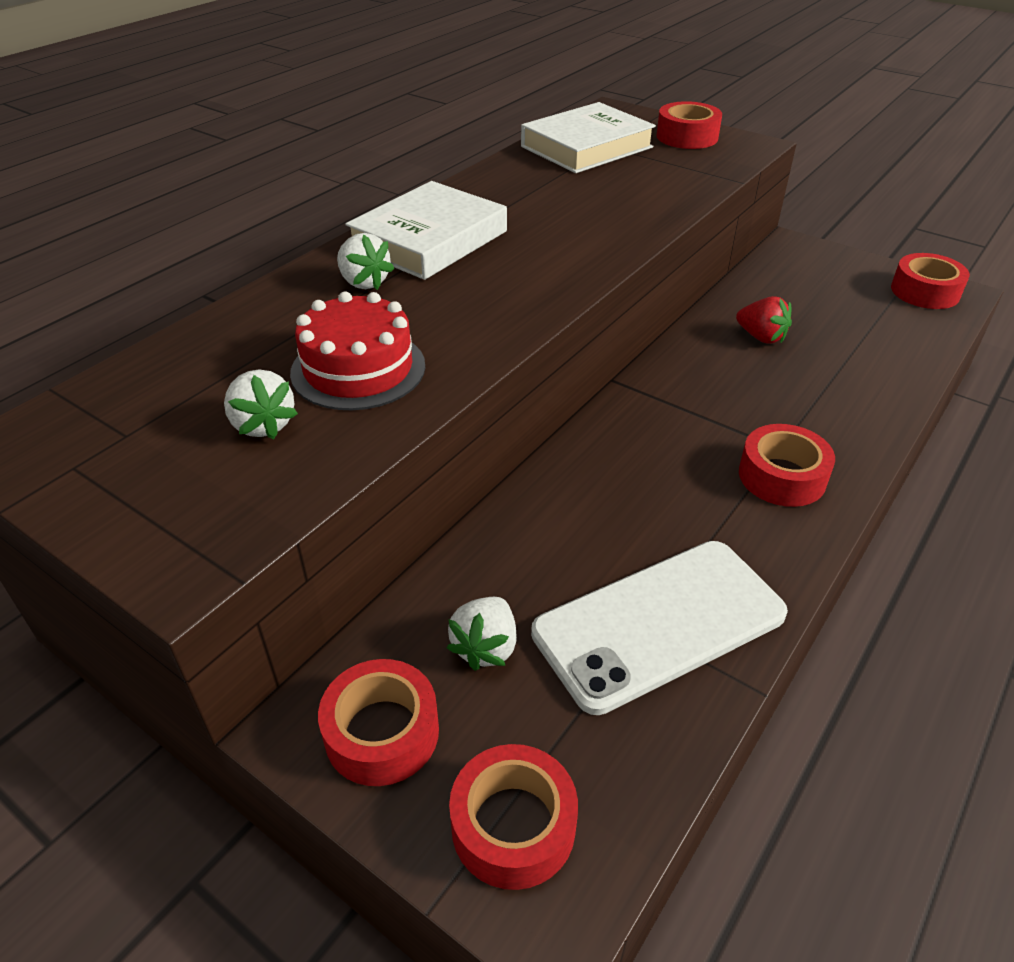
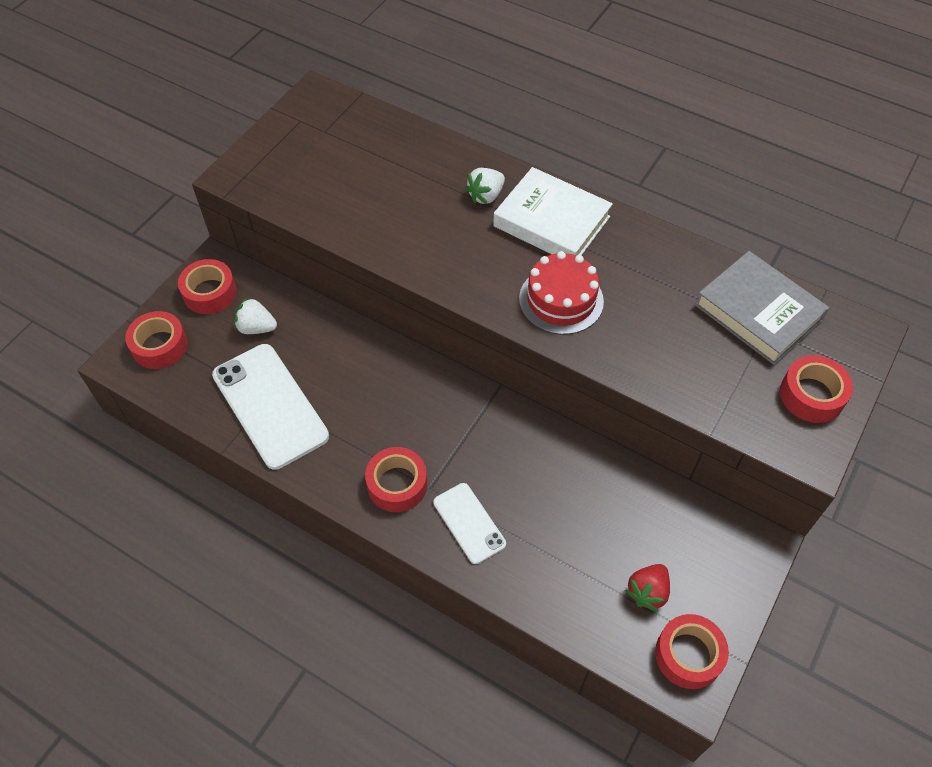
camera: 85 degrees right, 15 degrees up
white strawberry [224,370,298,440] -> none
red cake [290,291,425,410] -> red cake moved to [519,251,604,335]
white book [521,102,656,173] -> grey book [695,251,829,365]
red strawberry [736,296,792,344] -> red strawberry moved to [625,564,670,612]
none -> white phone [433,483,506,564]

